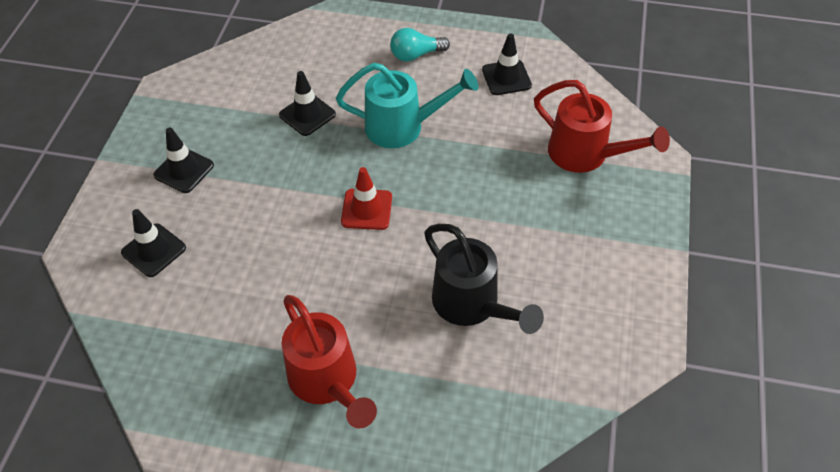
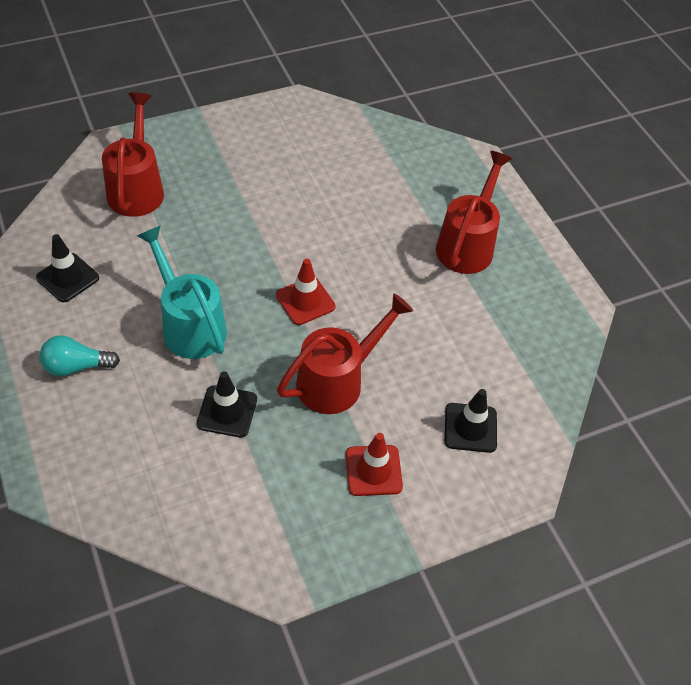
camera: 130 degrees left, 0 degrees up
black traffic cone [154,127,214,193] -> red traffic cone [346,433,403,496]
turquoise light bulb [390,28,450,62] -> turquoise light bulb turned 135 degrees clockwise [40,335,120,376]
black watering can [424,224,544,334] -> none
none -> red watering can [277,293,413,414]

